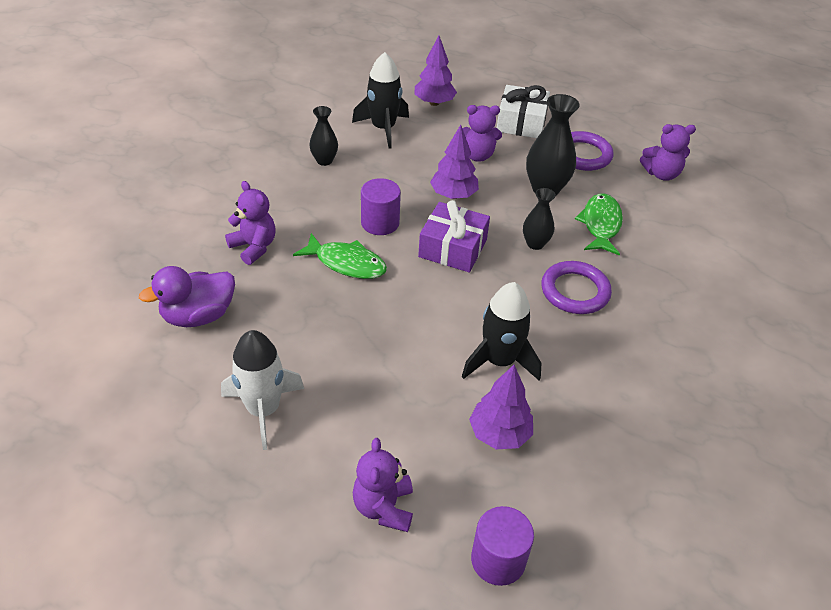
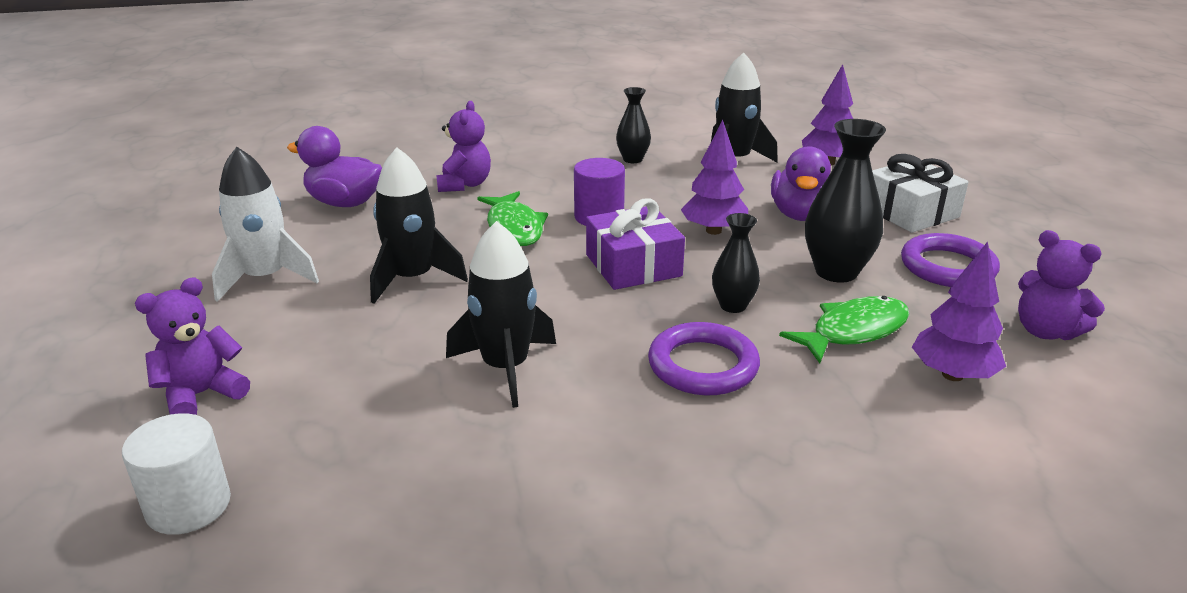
camera: 50 degrees right, 15 degrees down
purple teddy bear [462,105,502,162] -> purple duck [771,146,831,221]
purple tree [469,365,533,449] -> purple tree moved to [912,242,1006,381]
purple cylinder [471,506,534,586] -> white cylinder [122,413,231,535]
none -> black rocket [370,147,468,304]

